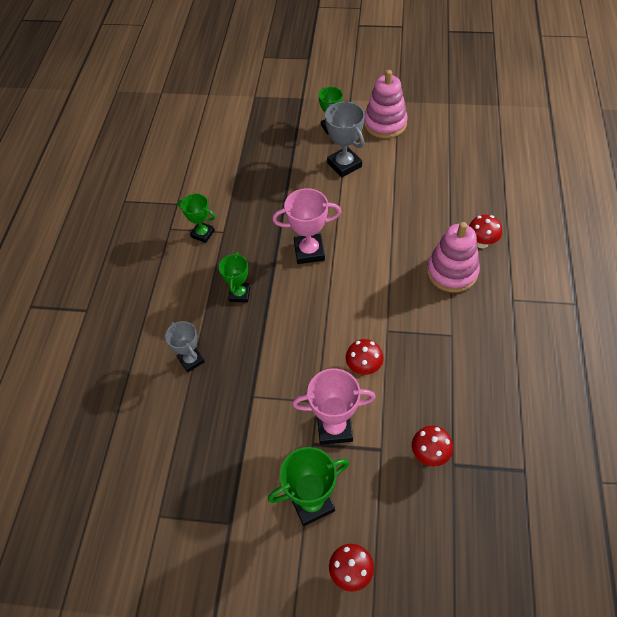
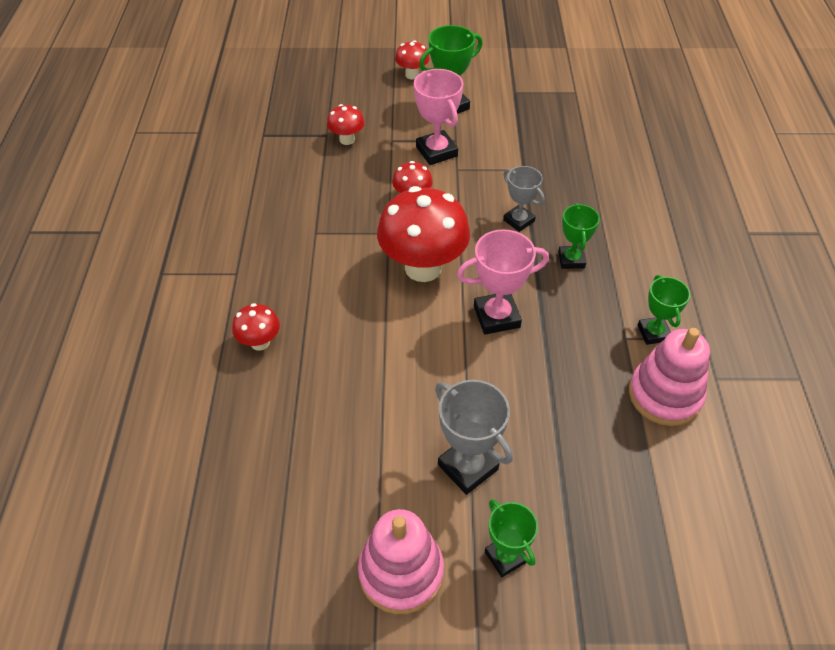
camera: 170 degrees right, 5 degrees down
grey trophy [165,321,205,373] -> grey trophy moved to [503,166,545,232]
green trophy [178,194,215,243] -> green trophy turned 60 degrees clockwise [638,275,690,345]
pink trophy [292,369,376,445] -> pink trophy turned 75 degrees clockwise [414,69,463,165]
pink stacking toy [427,222,480,292] -> pink stacking toy moved to [629,328,710,426]
none -> red mushroom [377,186,470,282]

